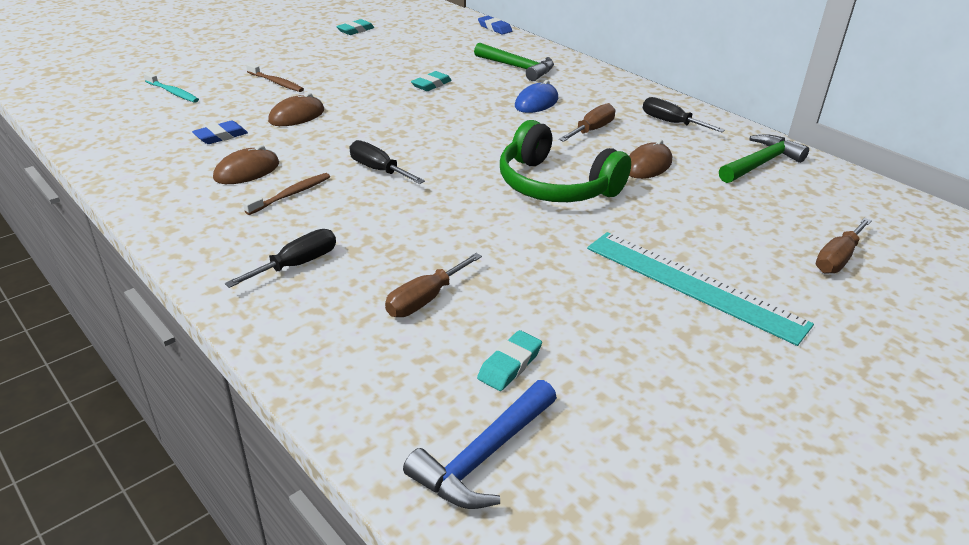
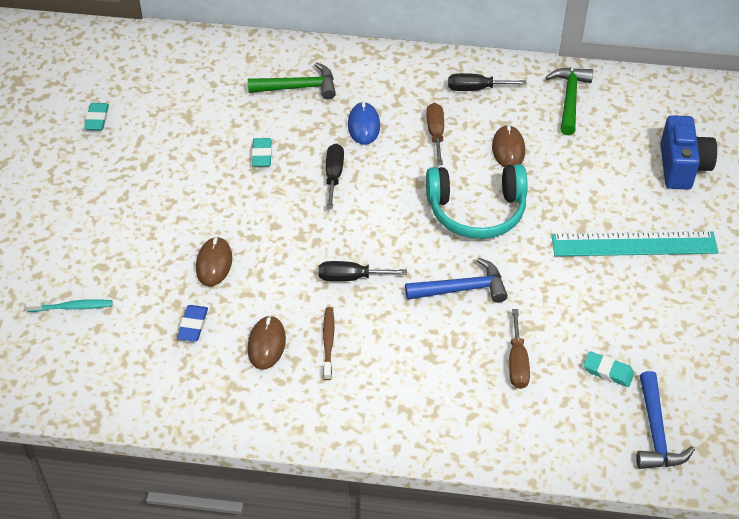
camera: 40 degrees left, 15 degrees up
black screwdriver [225,229,336,288] -> black screwdriver moved to [326,144,344,209]
brown toothbrush [246,63,304,92] -> none
turquoise eraser [477,330,542,391] -> turquoise eraser turned 60 degrees counterclockwise [583,351,635,387]
blue eraser [478,16,512,35] -> none
green headphones [500,120,631,202] -> turquoise headphones [426,164,527,239]
brown screwdriver [816,218,872,274] -> blue camera [660,115,717,189]
none -> blue hammer [405,257,508,303]

